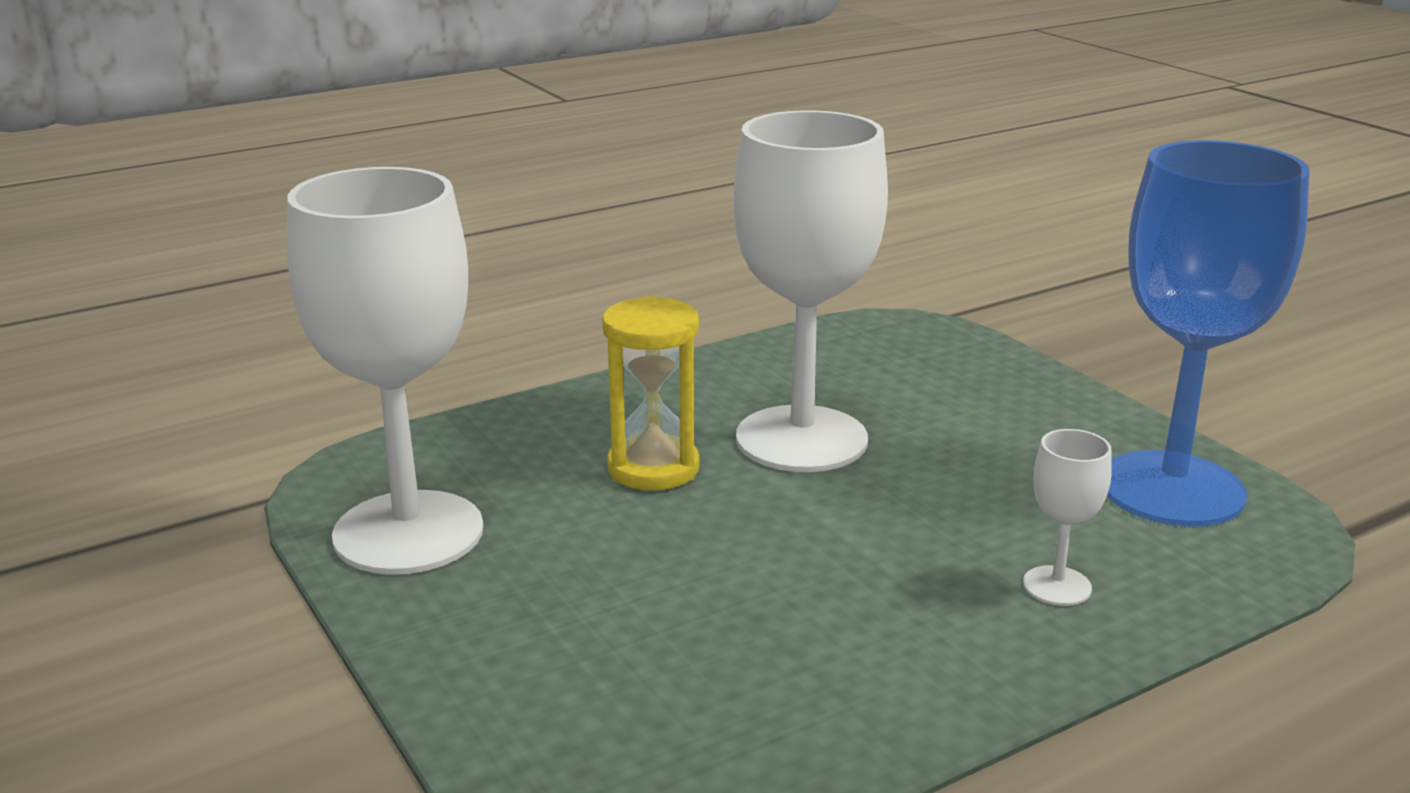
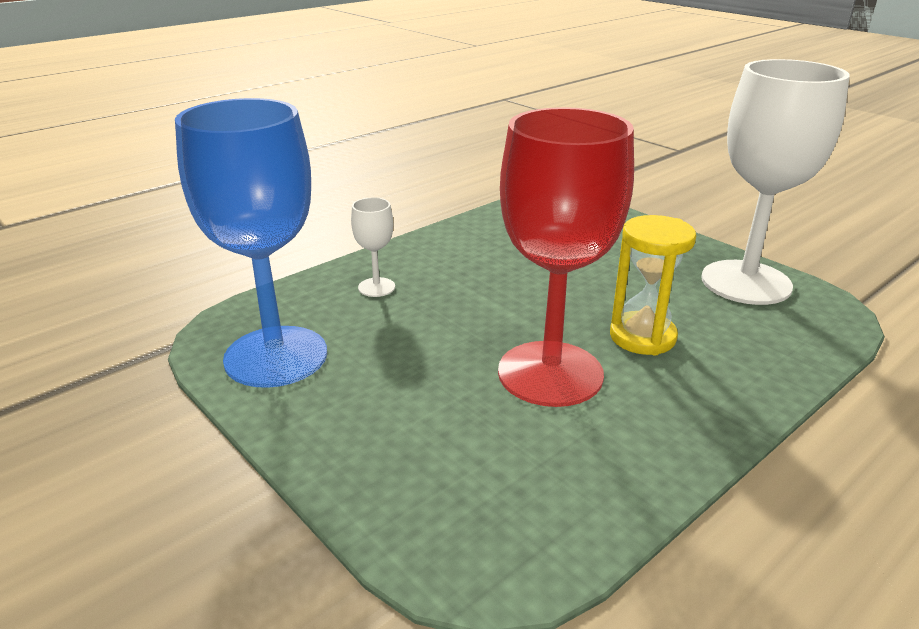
camera: 170 degrees right, 5 degrees up
white goblet [733,110,888,472] -> red goblet [498,107,634,407]

